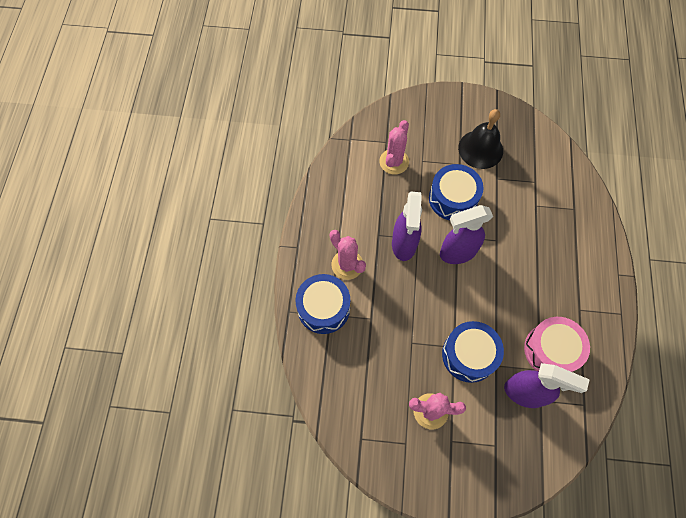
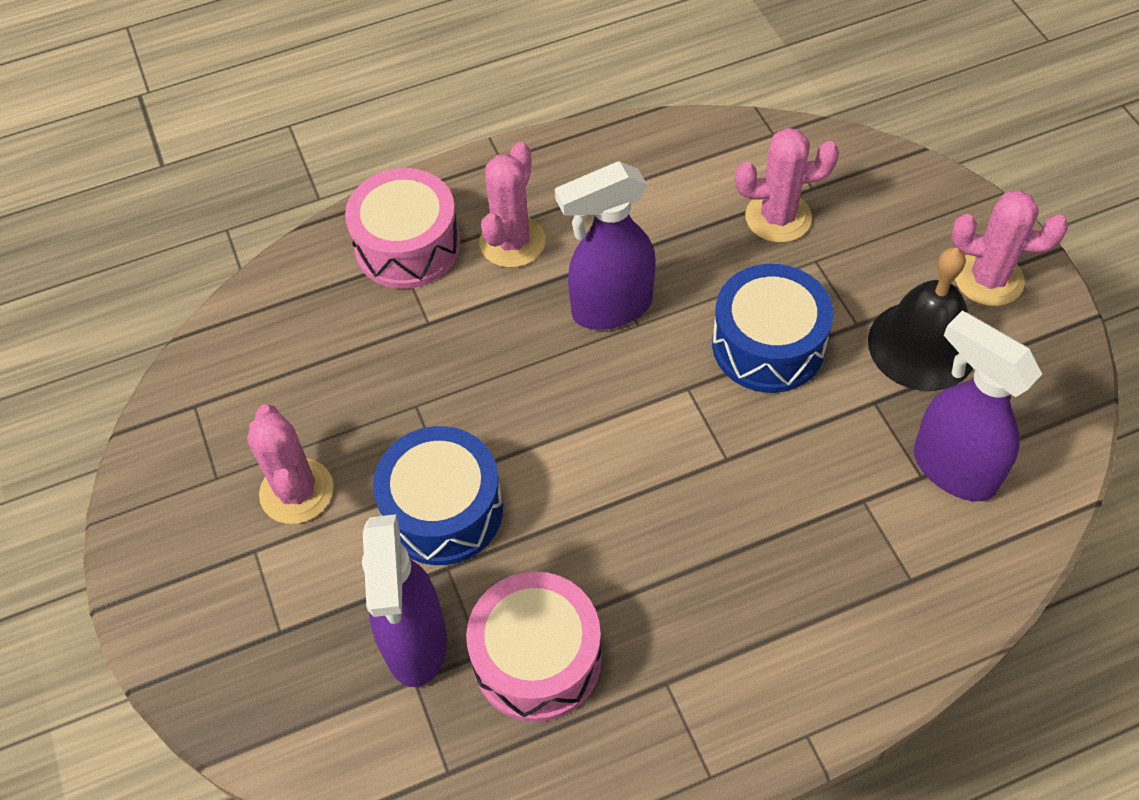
camera: 65 degrees right, 10 degrees down
blue drum [295,274,350,334] -> pink drum [345,168,461,289]
purple spray bottle [440,205,493,264] -> purple spray bottle moved to [914,311,1042,501]
none -> pink cactus [951,190,1068,306]

